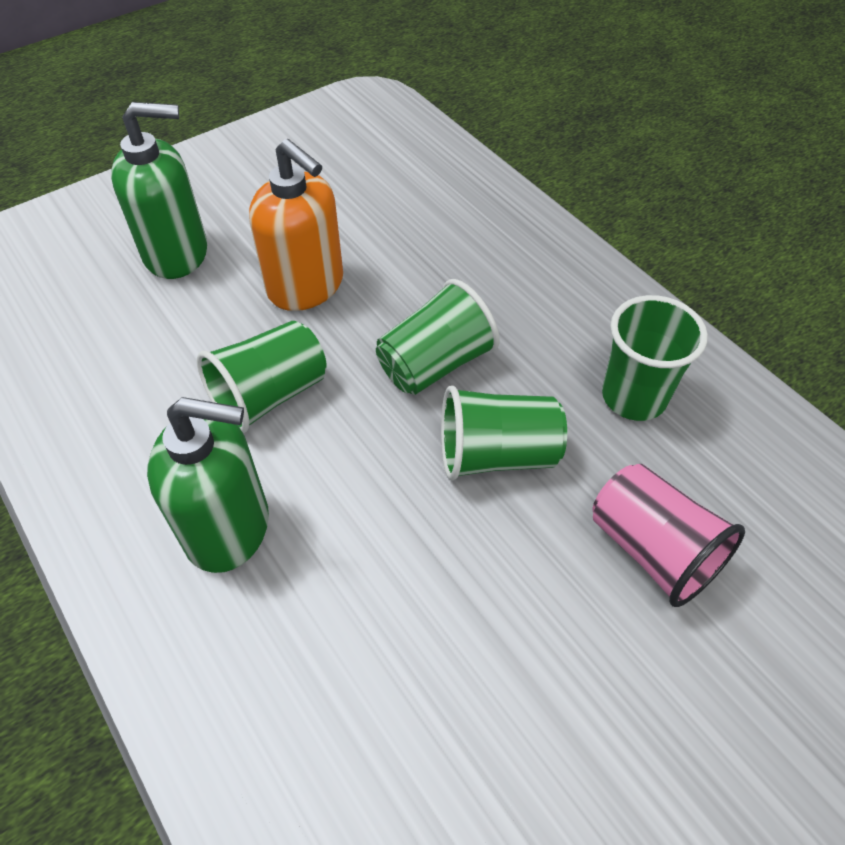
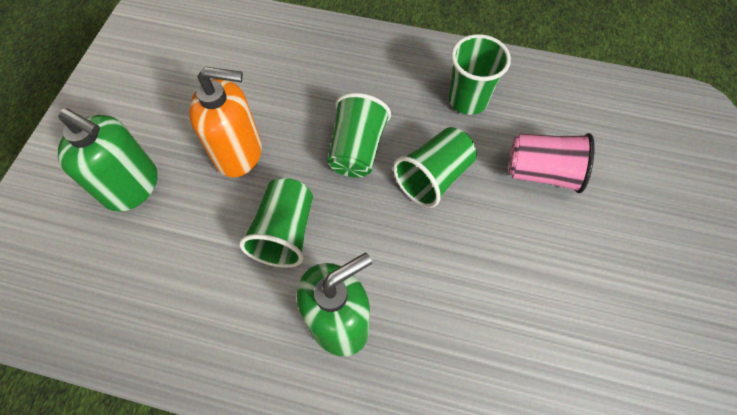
camera: 40 degrees left, 10 degrees up
green soap dispenser [111,102,207,279] -> green soap dispenser turned 75 degrees clockwise [58,108,158,211]

